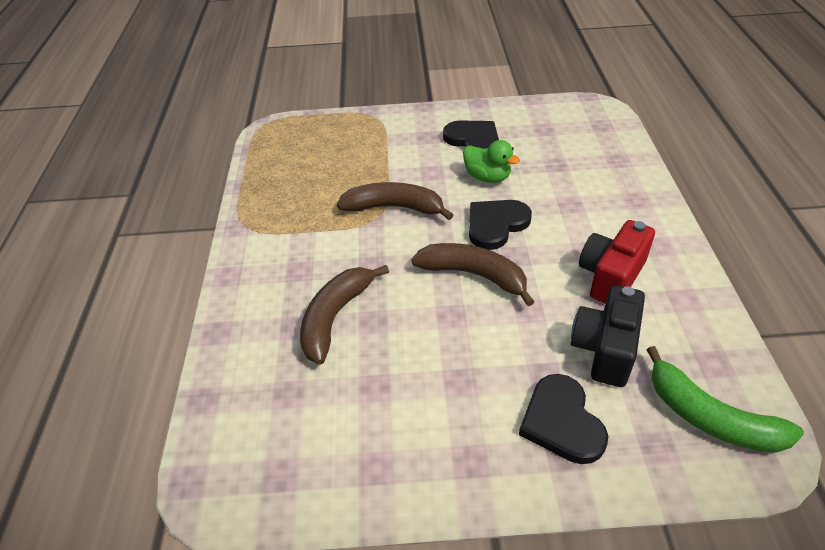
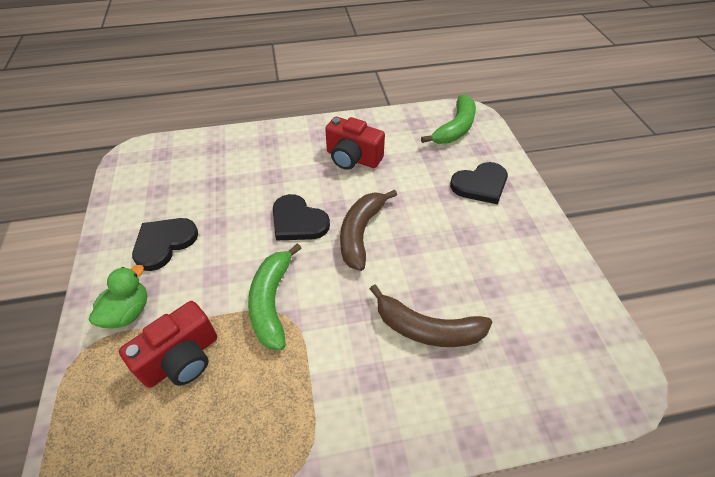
camera: 100 degrees left, 5 degrees up
brown banana [337,182,453,220] -> green banana [248,243,302,350]
green duck [463,140,520,183] -> green duck moved to [89,265,147,328]
black camera [571,285,645,387] -> none
none -> red camera [119,301,217,388]

